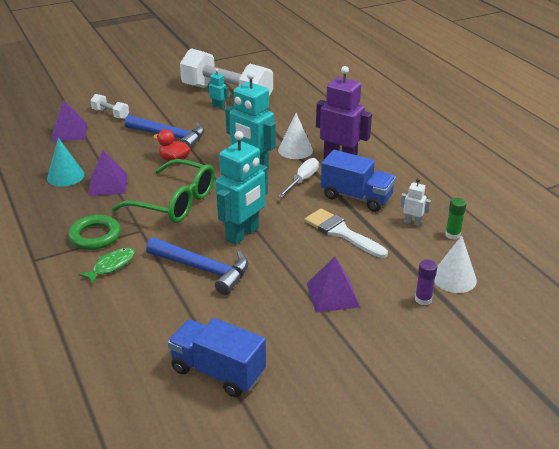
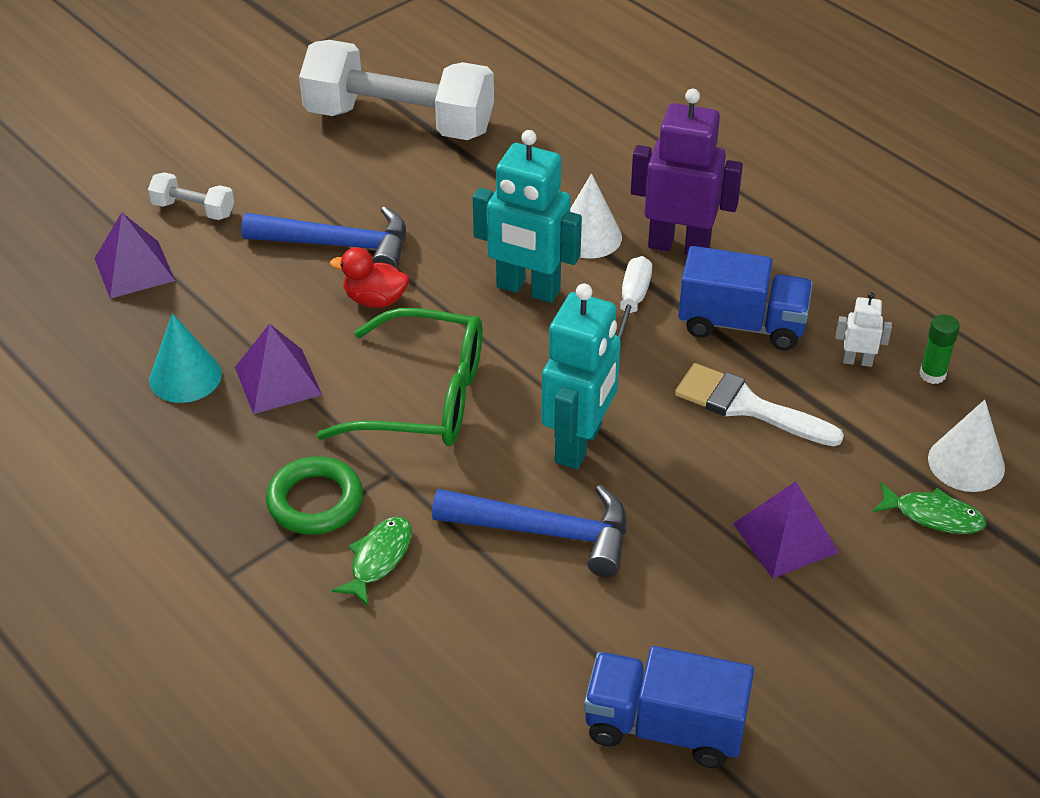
camera: 15 degrees left, 10 degrees up
turquoise robot [208,69,229,109] -> none
purple glue stick [415,260,437,305] -> green fish [873,482,987,534]

